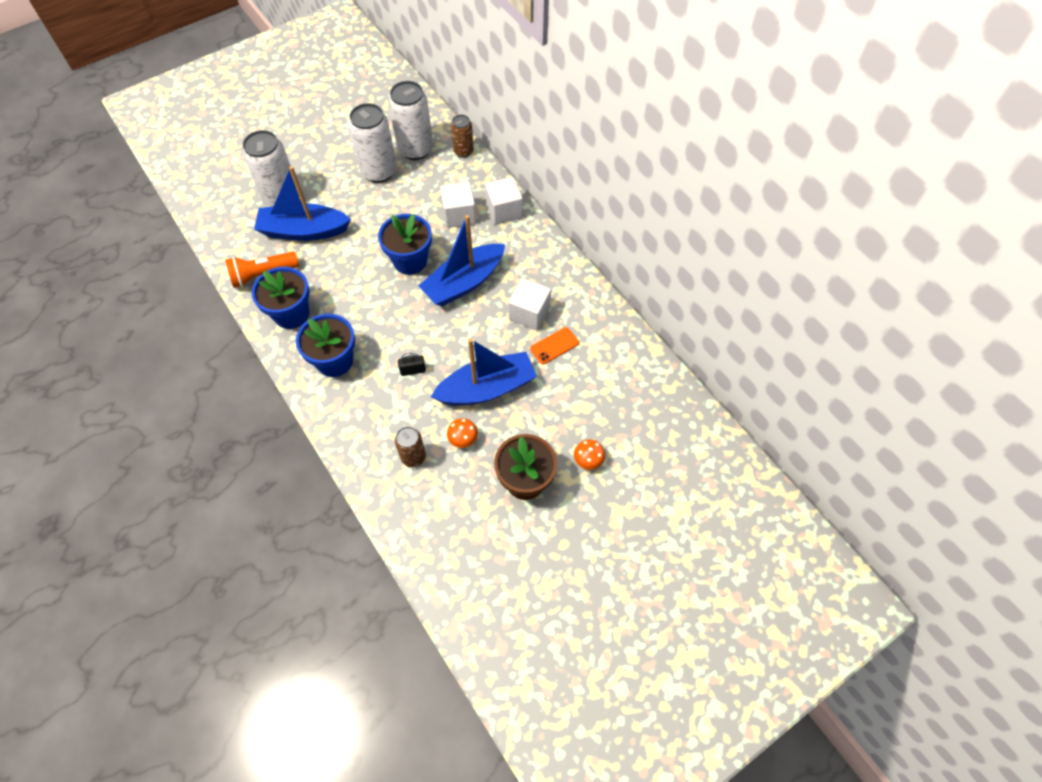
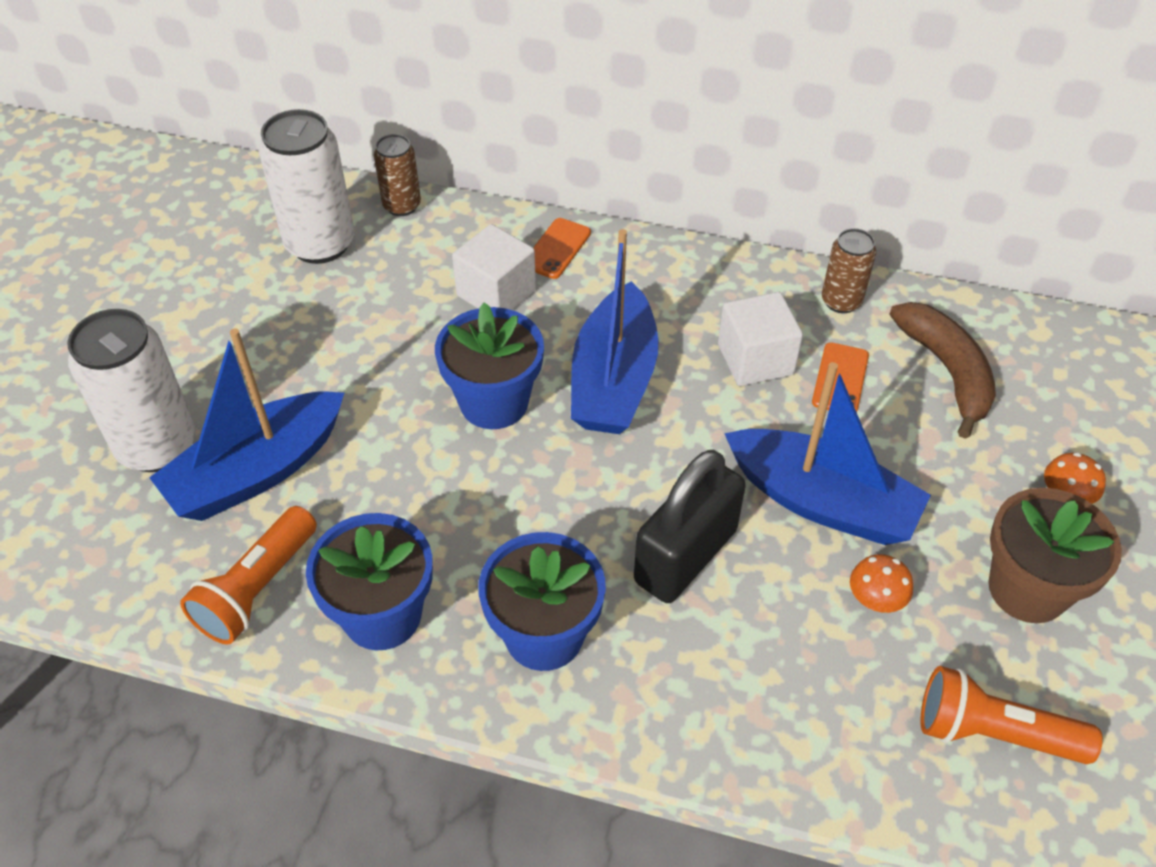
camera: 40 degrees left, 10 degrees down
white can [348,103,397,183] -> none
brown can [395,426,426,467] -> brown can moved to [822,228,876,313]
black padlock [398,353,426,376] -> black padlock [634,450,746,603], size x2.31
blue boat [431,338,537,406] -> blue boat turned 90 degrees clockwise [724,362,931,545]
white cube [485,177,523,225] -> orange phone [533,218,591,279]
none -> brown banana [889,302,996,439]
none -> orange flashlight [920,666,1103,764]

